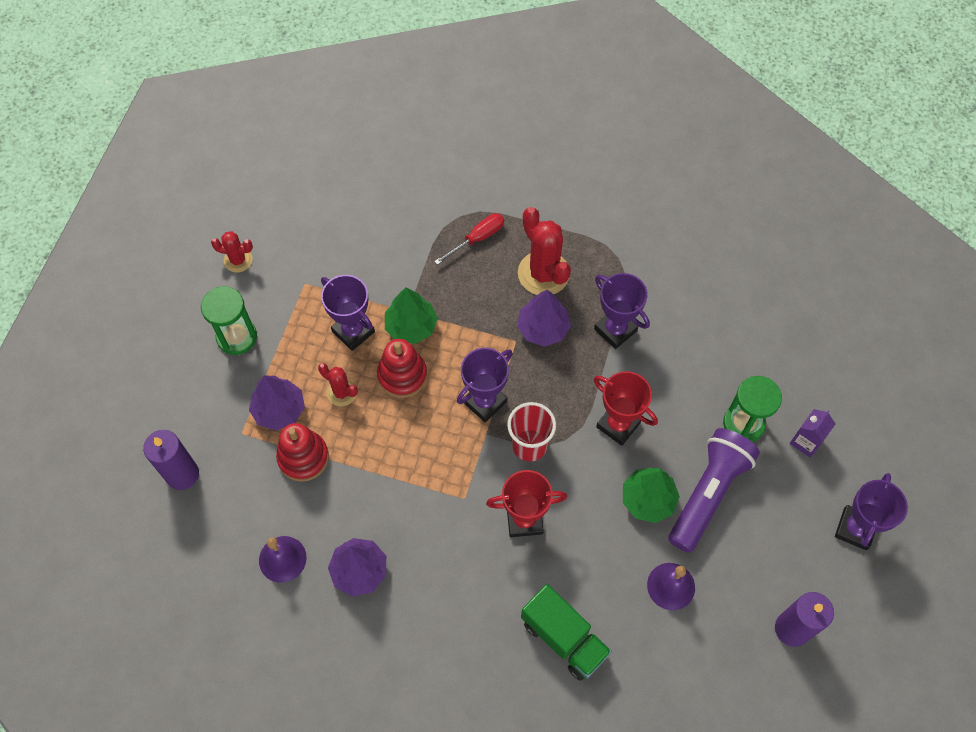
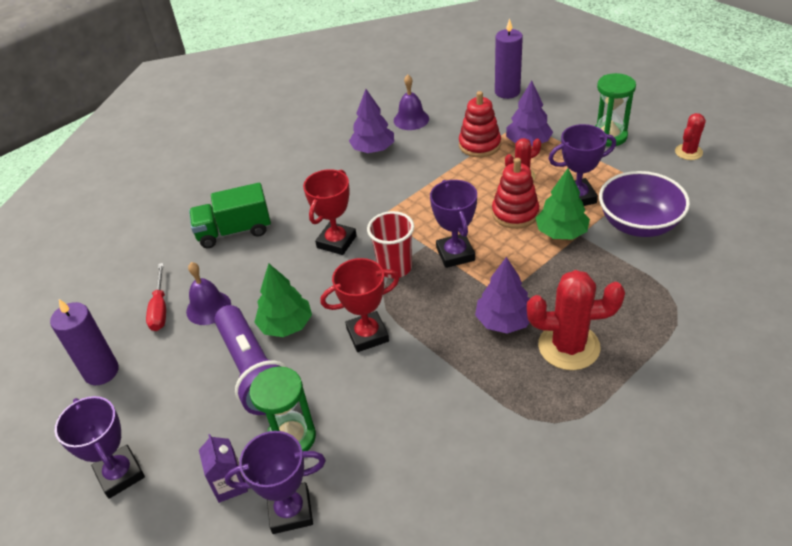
camera: 125 degrees right, 20 degrees down
red screwdriver [434,213,504,265] -> red screwdriver moved to [146,263,166,331]
purple trophy [594,273,650,349] -> purple trophy moved to [225,431,326,534]
none -> purple bowl [599,171,690,237]

